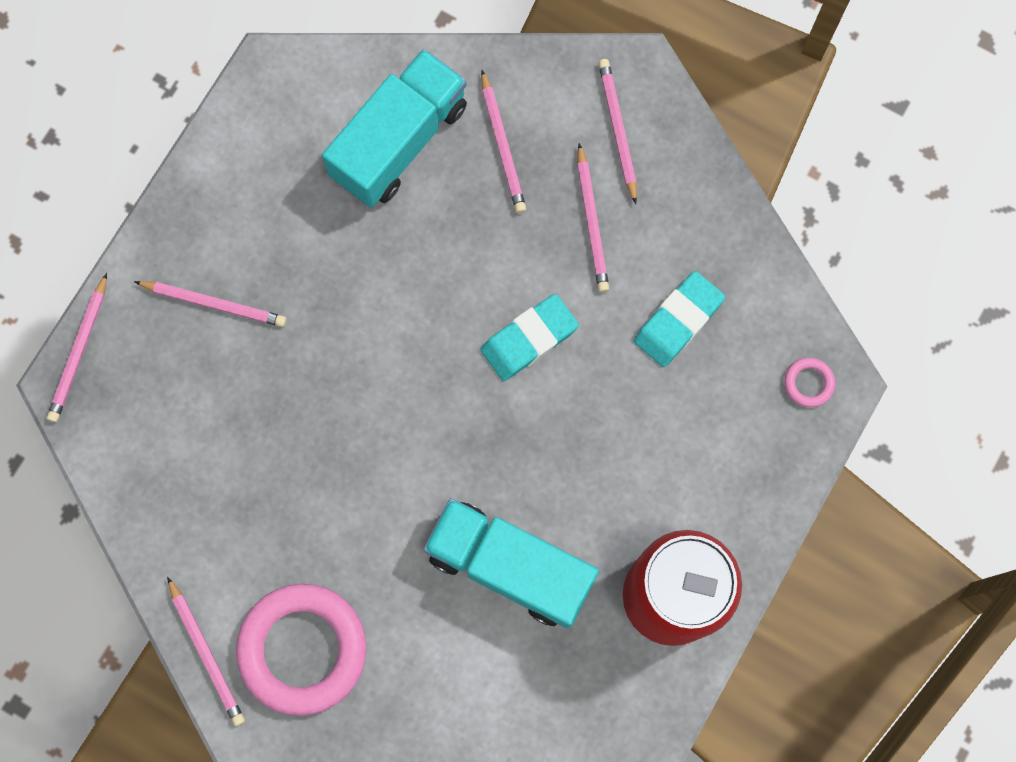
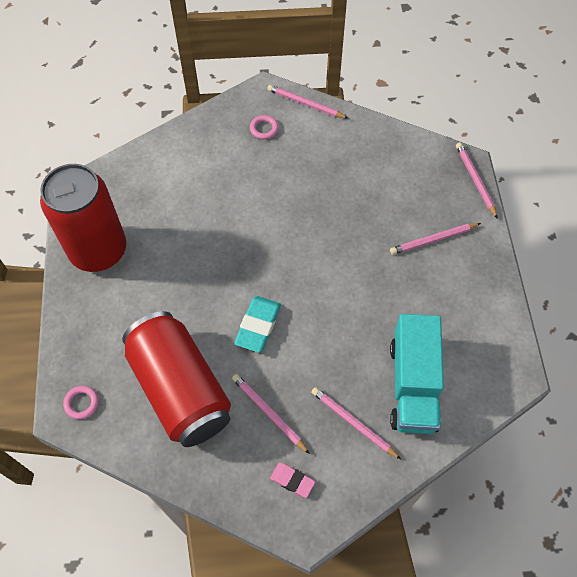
camera: 145 degrees right, 15 degrees down
pink ring [236,584,367,716] -> pink ring [250,115,278,139], size x0.41
turquoise truck [423,498,599,629] -> none
pink pencil [598,59,637,204] -> pink eraser [270,463,315,498]
turquoise eraser [634,271,725,367] -> red can [122,311,231,447]

